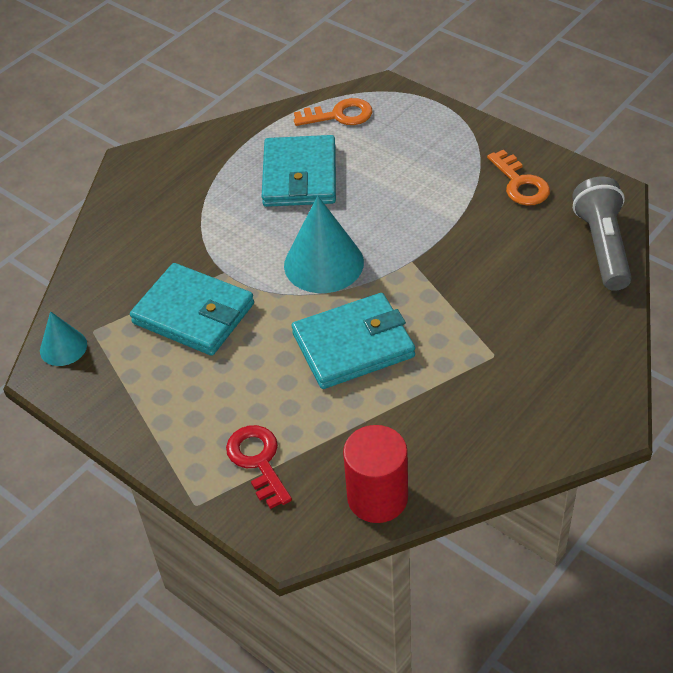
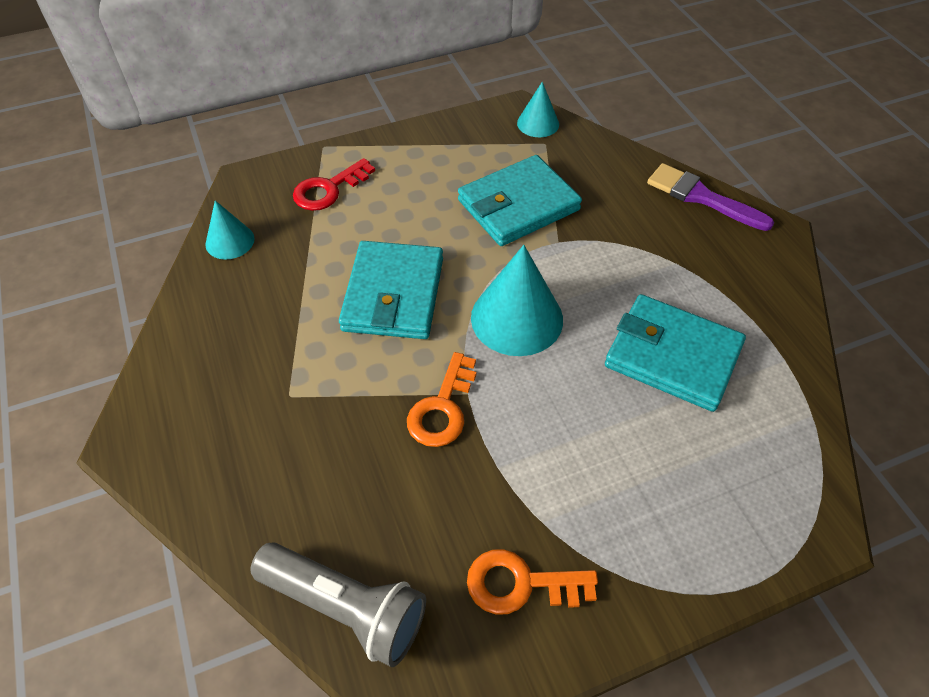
camera: 115 degrees right, 5 degrees up
red key [226,425,292,509] -> red key turned 135 degrees clockwise [293,158,375,211]
orange key [294,98,372,126] -> orange key moved to [407,352,477,447]
red cylinder [343,425,408,523] -> turquoise cone [205,200,254,259]
none -> purple brush [647,163,774,231]

